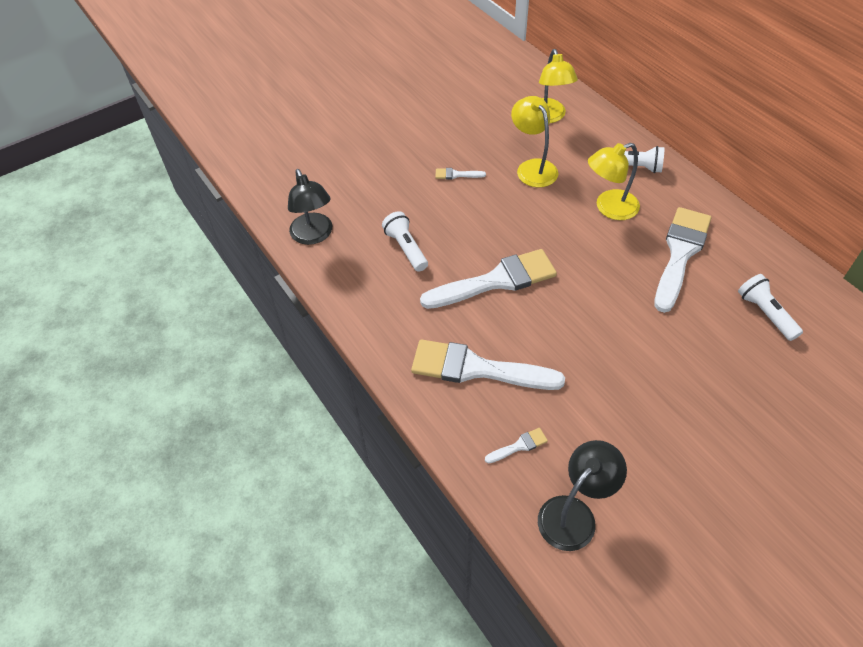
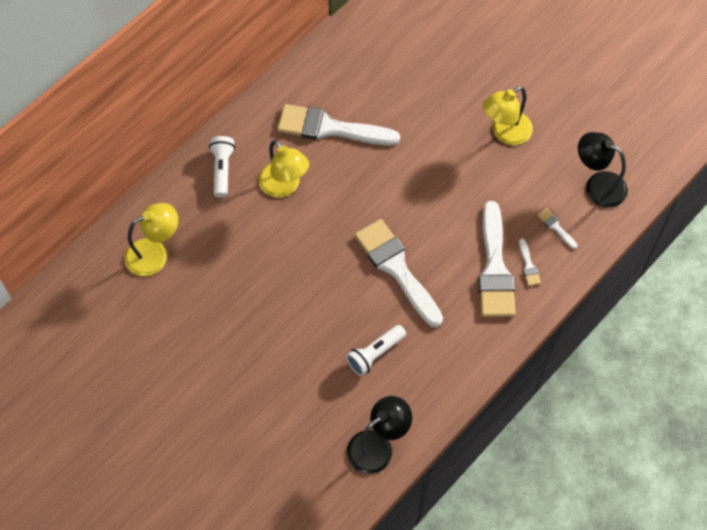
camera: 105 degrees left, 10 degrees up
white brush [435,168,486,179] -> white brush moved to [519,238,541,286]
yellow lamp [511,96,558,188] -> yellow lamp moved to [483,86,533,145]
white flashlight [738,274,803,341] -> none

